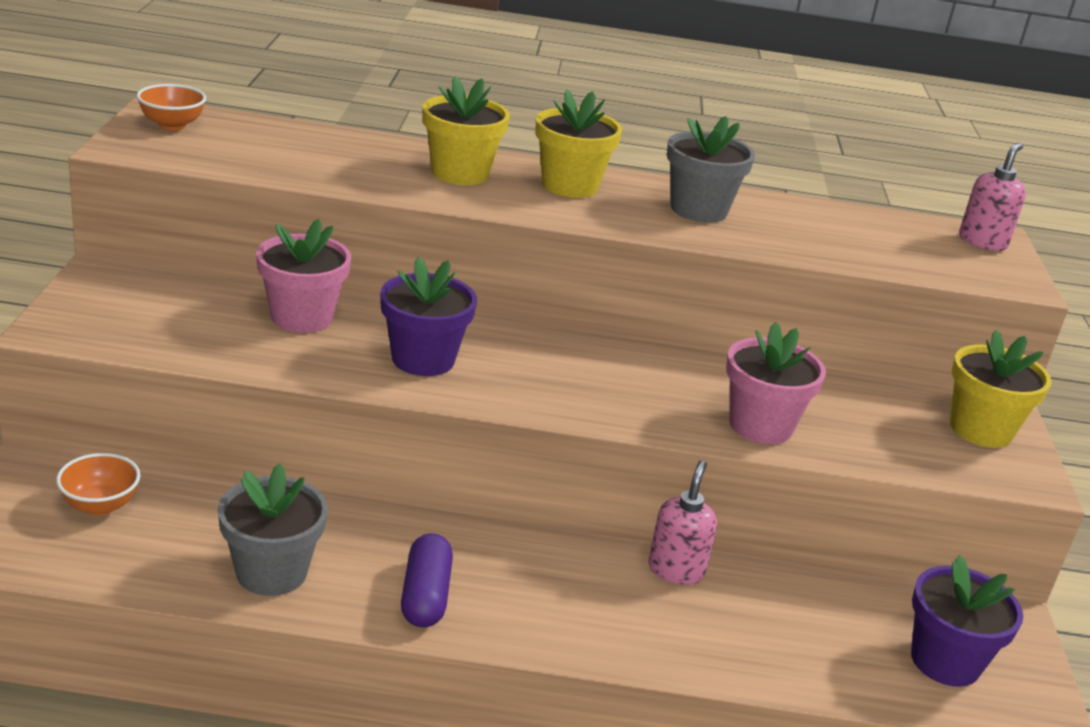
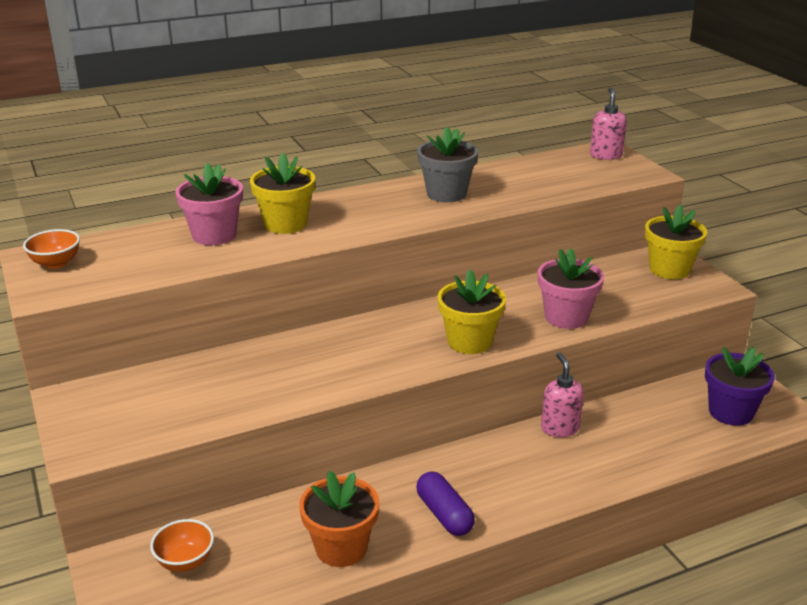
camera: 25 degrees left, 0 degrees up
grey flower pot [218,463,328,596] -> orange flower pot [299,471,379,567]
pink flower pot [256,219,351,333] -> pink flower pot moved to [175,163,243,245]
purple flower pot [380,257,477,376] -> none
yellow flower pot [535,89,622,198] -> yellow flower pot moved to [438,269,506,354]

